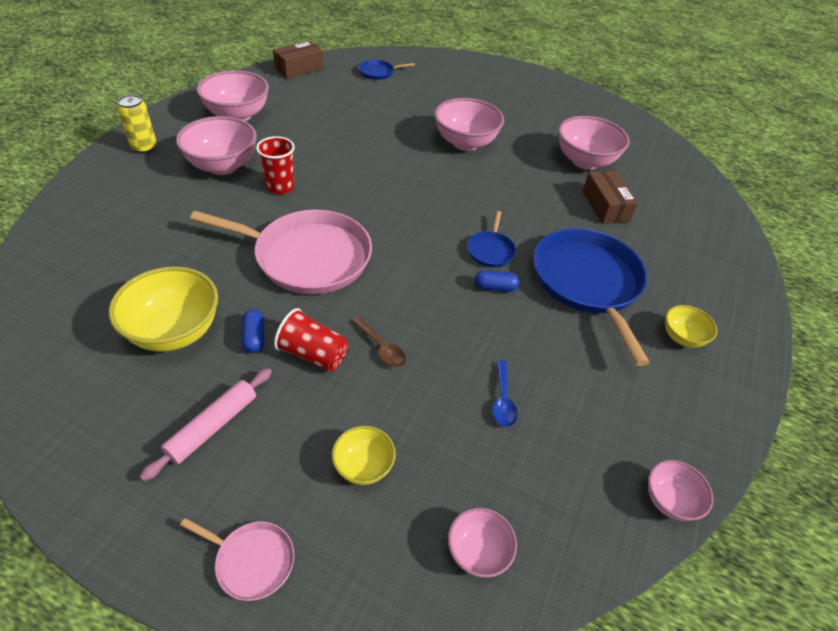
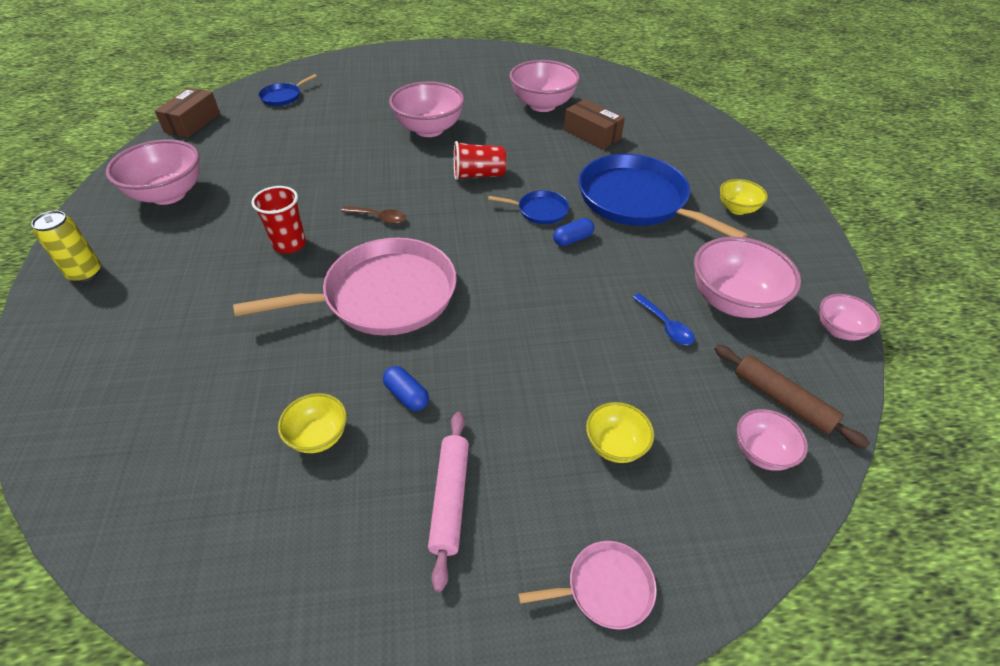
camera: 30 degrees left, 0 degrees up
yellow bowl [109,266,218,352] -> yellow bowl [278,393,347,453], size x0.54
pink bowl [176,116,257,175] -> pink bowl moved to [694,237,801,318]
red cup [274,308,348,372] -> red cup moved to [454,141,506,180]
brown spoon [352,317,406,367] -> brown spoon moved to [341,206,406,224]
blue pan [467,211,516,267] -> blue pan turned 60 degrees counterclockwise [488,190,569,224]
none -> brown rolling pin [714,345,870,449]

